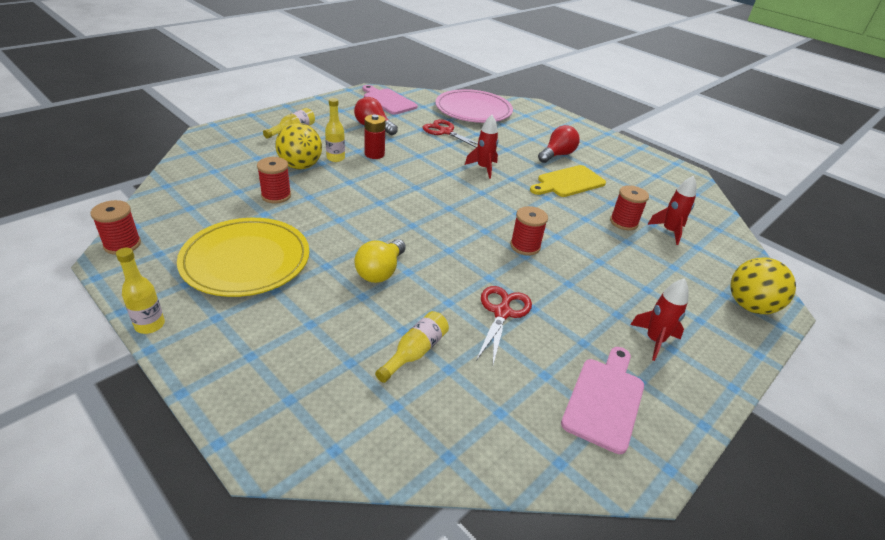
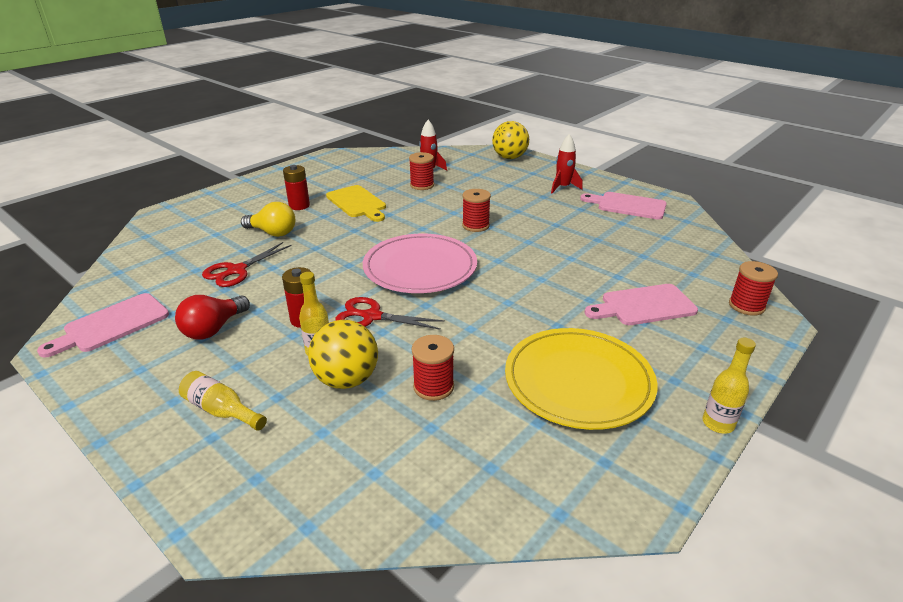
camera: 90 degrees left, 5 degrees down
red spool [91,200,141,255] -> red spool moved to [729,261,778,316]
yellow light bulb [355,239,406,283] -> yellow light bulb moved to [241,202,295,237]
yellow bottle [375,311,449,383] -> none
pink plate [435,89,513,123] -> pink plate moved to [363,234,477,293]
red rocket [465,115,498,179] -> none
red scissors [476,286,532,364] -> red scissors moved to [335,297,445,330]
red light bulb [538,125,580,163] -> red battery [283,165,310,210]
none -> pink cutting board [584,284,698,325]

